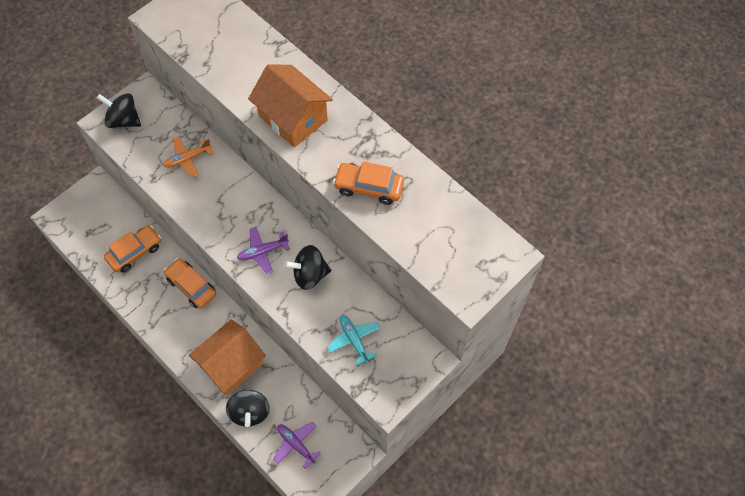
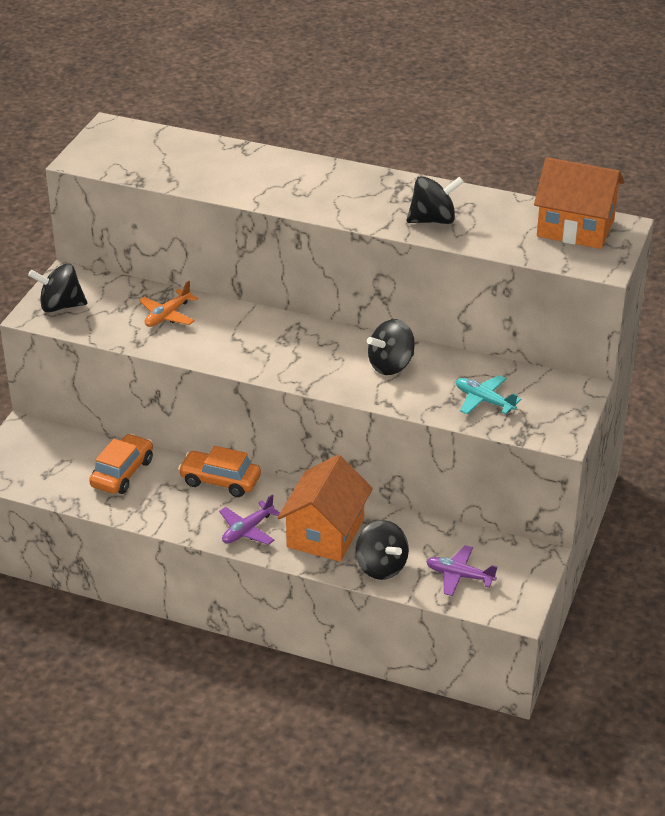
camera: 25 degrees left, 25 degrees down
purple plane [237,227,290,274] -> purple plane moved to [219,494,280,545]
orange house [248,65,333,147] -> orange house moved to [534,157,624,249]
orange car [333,162,404,205] -> black spinning top [407,176,464,224]

